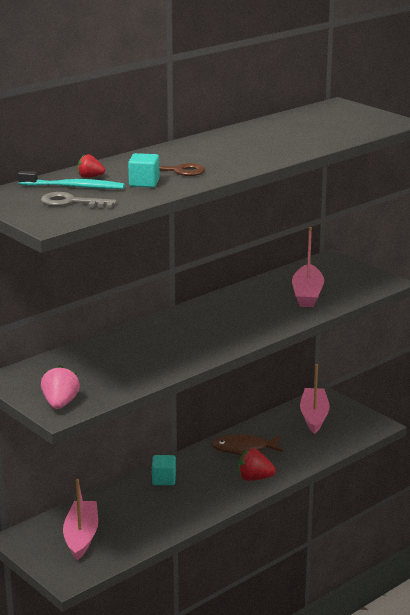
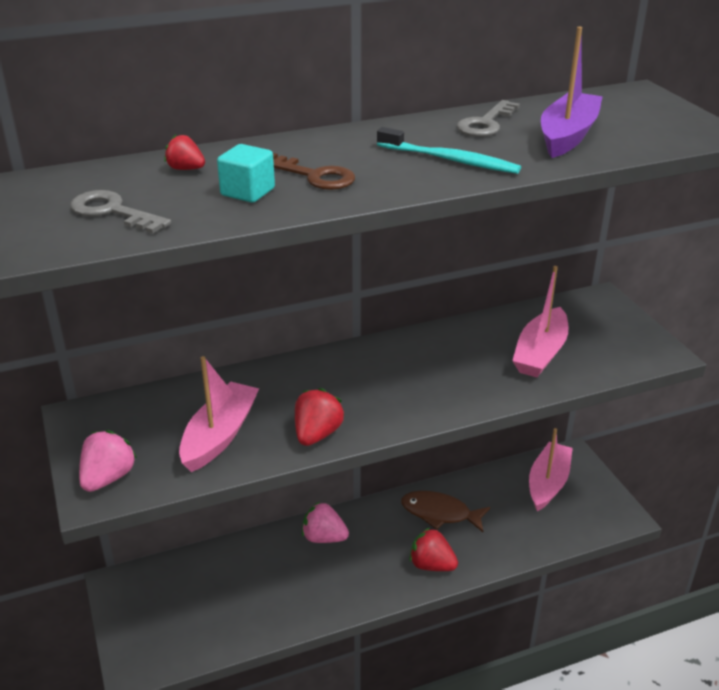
camera: 20 degrees right, 10 degrees up
turquoise toothbrush [18,171,125,189] -> turquoise toothbrush moved to [377,127,521,174]
pink boat [63,479,98,560] -> pink boat moved to [179,356,259,472]
turquoise cube [152,455,176,485] -> pink strawberry [302,502,349,543]
none -> red strawberry [295,388,344,446]
none -> grey key [457,100,520,137]
none -> purple boat [541,27,603,158]

